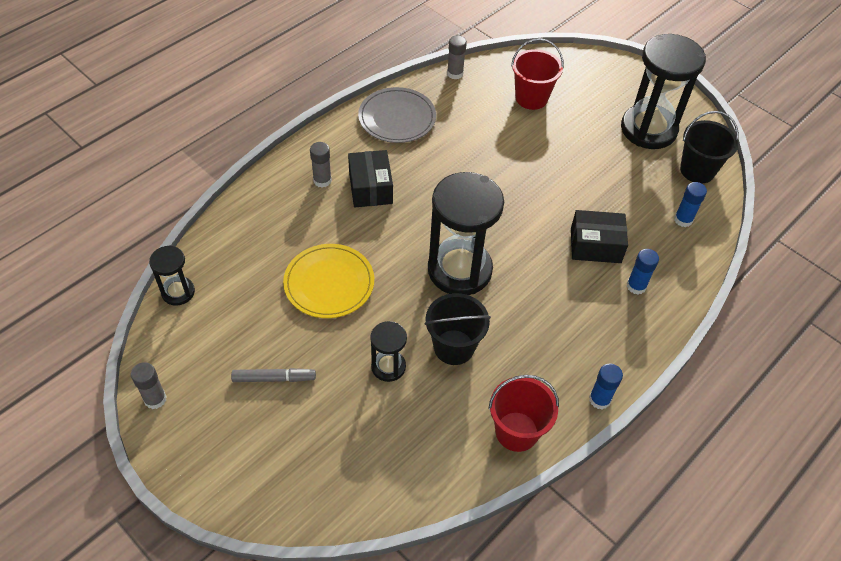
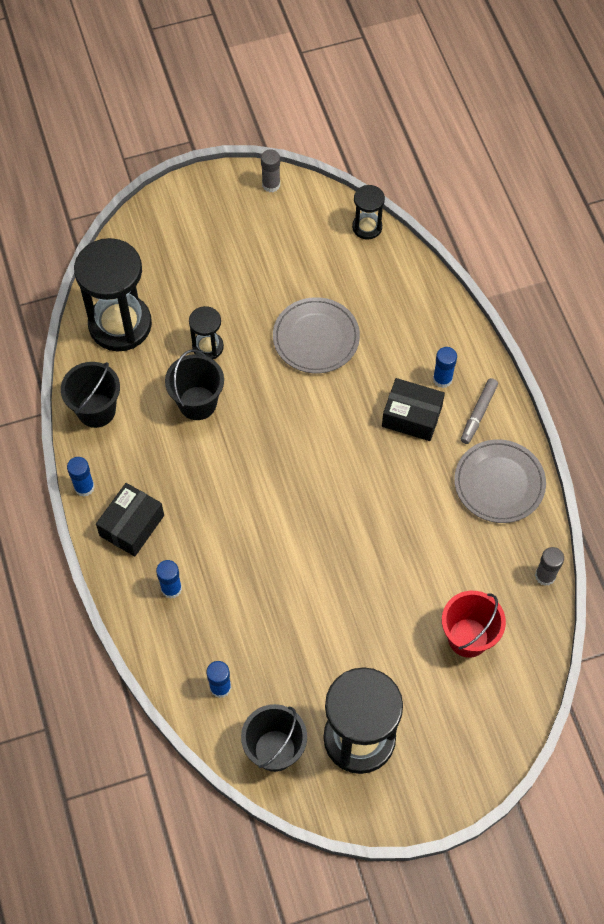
camera: 120 degrees right, 10 degrees up
grey marker [231,368,316,382] -> grey marker moved to [461,378,498,444]
yellow plate [283,244,374,318] -> grey plate [273,297,360,373]
grey glue stick [310,142,332,188] -> blue glue stick [433,347,457,388]
black hourglass [428,172,504,295] -> black hourglass moved to [74,238,152,351]
red bucket [488,375,559,452] -> black bucket [61,362,120,428]
black box [571,210,628,263] -> black box moved to [96,483,164,557]

